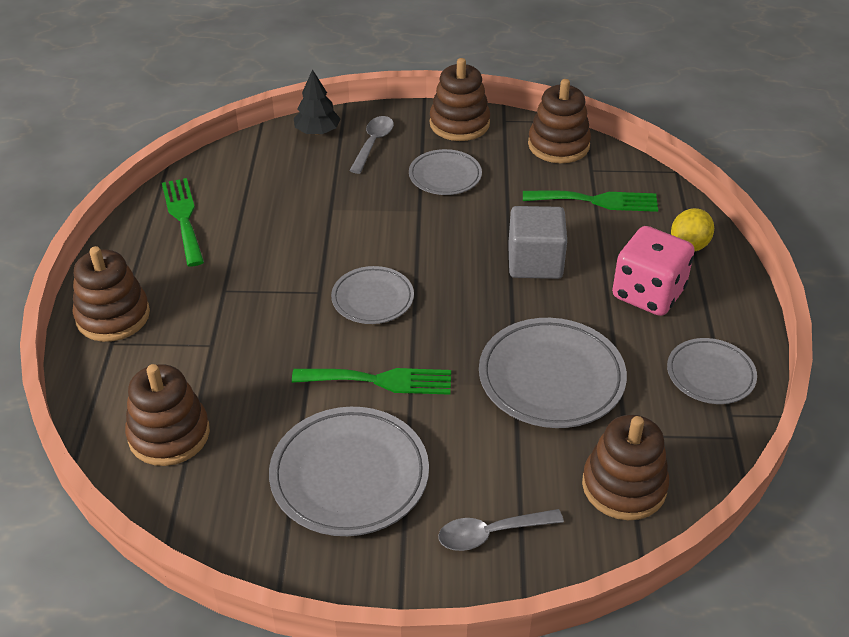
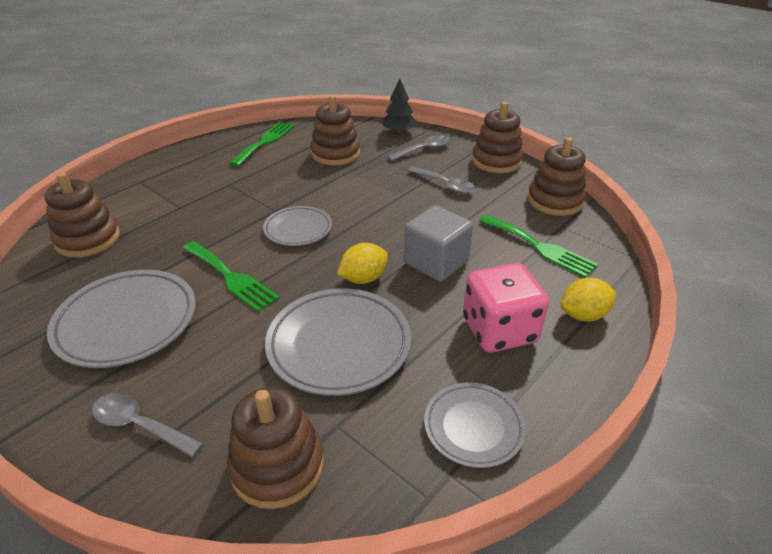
camera: 40 degrees right, 5 degrees down
brown stacking toy [72,246,150,342] -> brown stacking toy moved to [311,95,360,165]
grey plate [409,149,482,195] -> grey spoon [407,166,475,194]
none -> yellow lemon [337,243,388,284]

